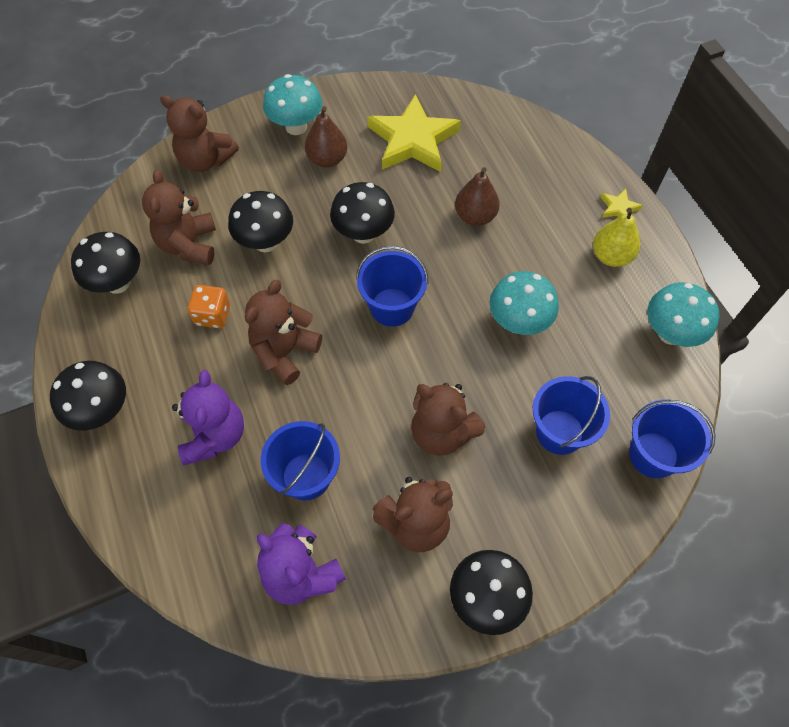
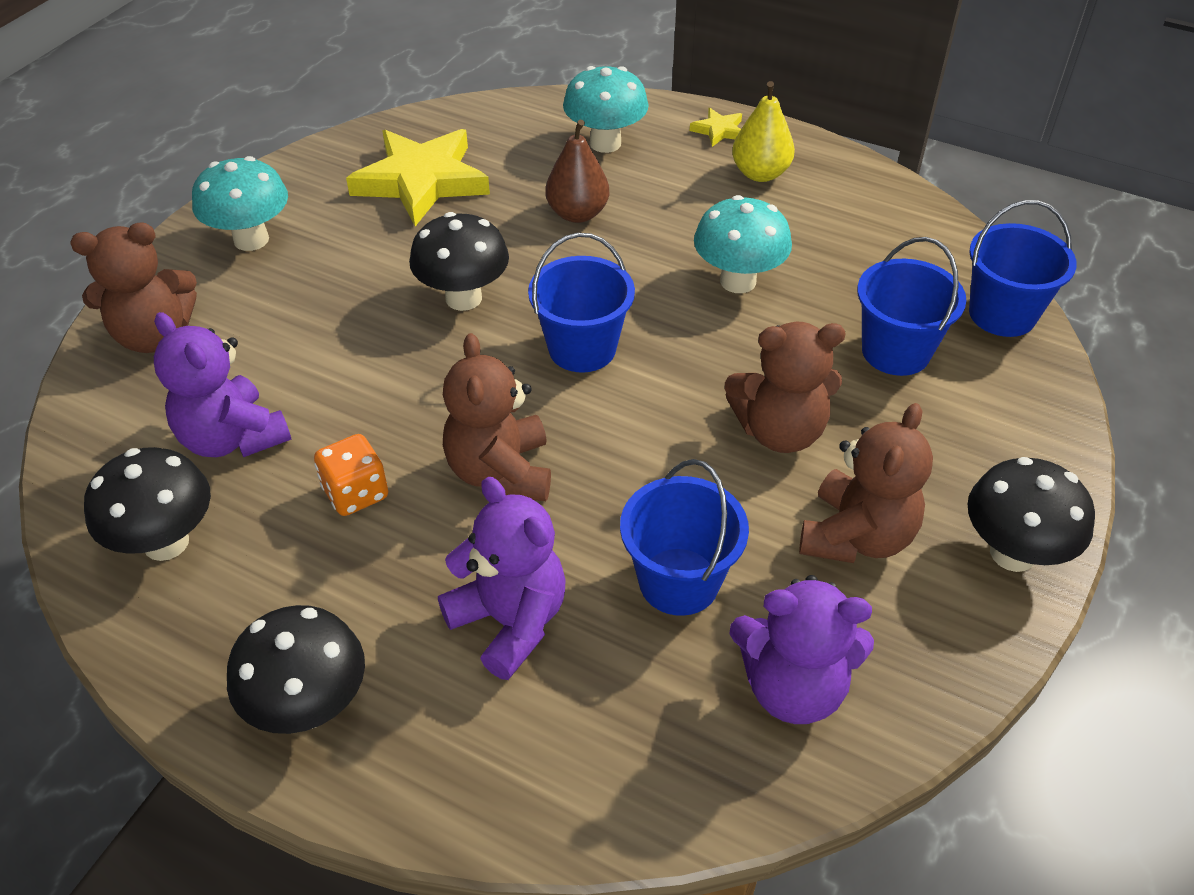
camera: 40 degrees left, 15 degrees down
brown teddy bear [142,169,216,265] -> purple teddy bear [154,312,291,457]
black mushroom [228,191,293,252] -> none
brown pear [305,106,347,168] -> none
turquoise mushroom [647,282,720,347] -> turquoise mushroom moved to [563,66,649,153]

